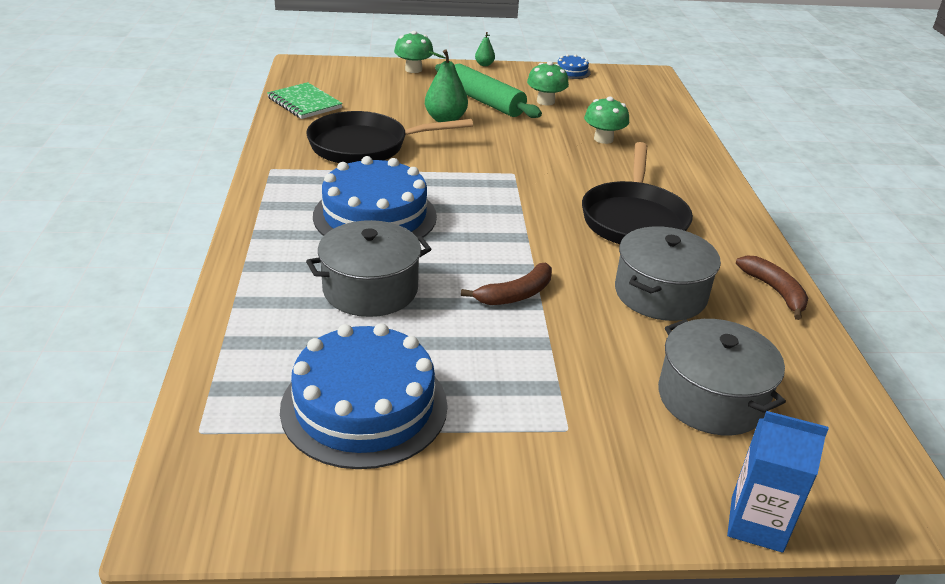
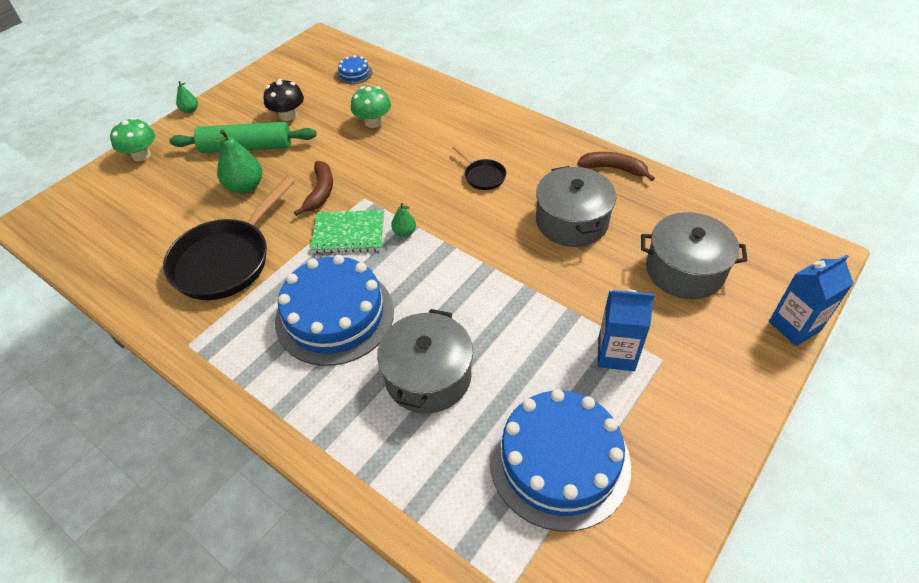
camera: 45 degrees left, 15 degrees up
green notebook [267,82,343,119] -> green notebook moved to [310,210,384,253]
brown banana [461,263,552,305] -> brown banana moved to [294,161,333,216]
green mushroom [527,61,569,106] -> black mushroom [263,79,304,121]
blue cake [557,54,591,79] -> blue cake moved to [337,55,372,84]
black pan [582,142,693,244] -> black pan [452,145,506,190], size x0.46
none -> green pear [391,203,416,237]
none -> blue carton [598,289,655,371]

